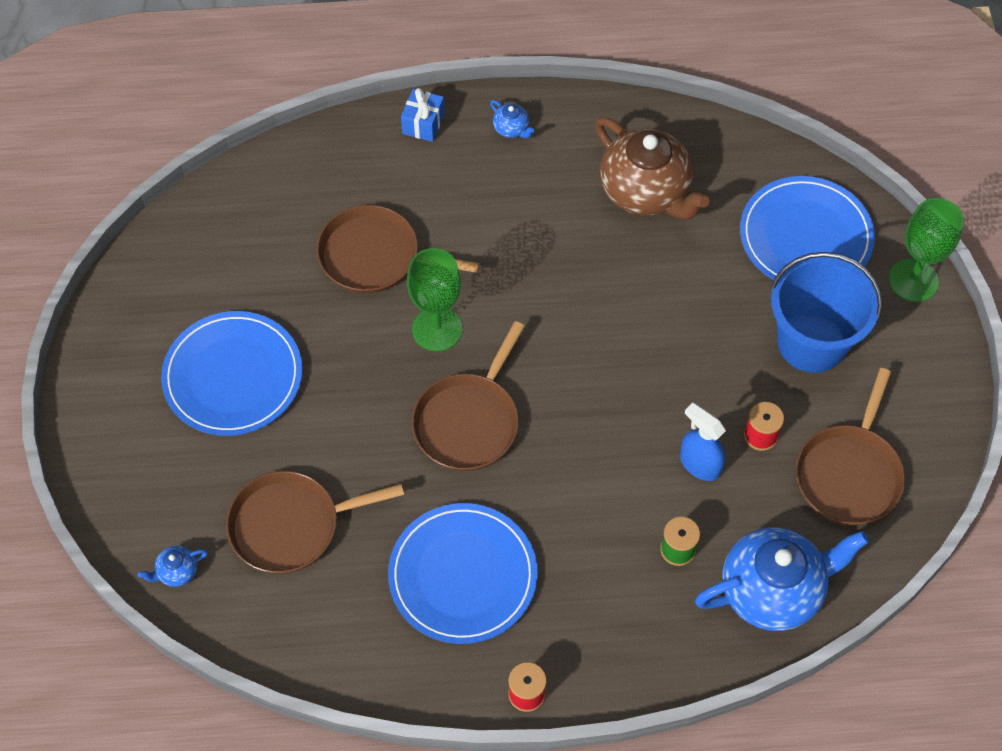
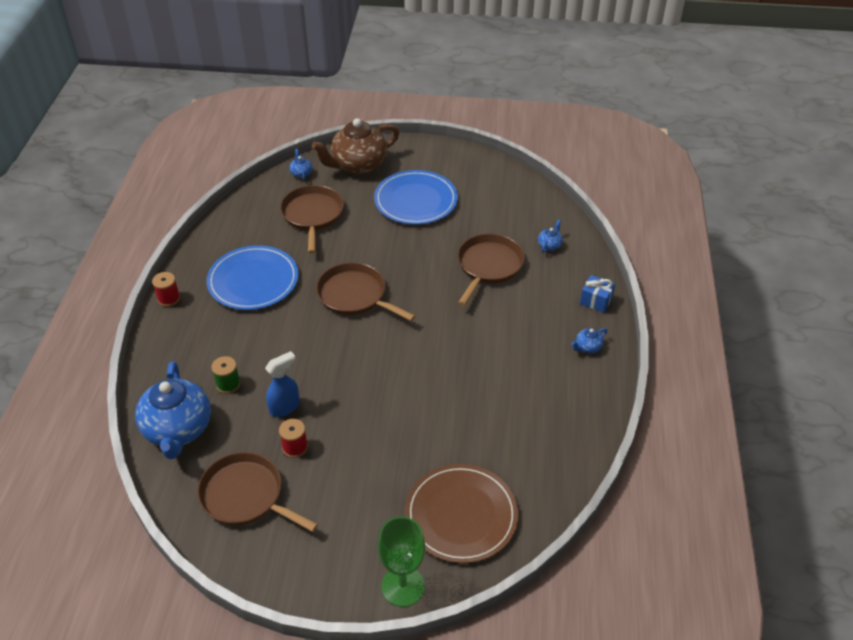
camera: 100 degrees right, 15 degrees down
green goblet [407,248,462,351] -> none
brown teapot [595,117,709,219] -> brown teapot moved to [312,118,399,174]
blue plate [740,176,875,280] -> brown plate [405,464,518,563]
blue bucket [770,252,883,373] -> none
none -> blue teapot [538,220,563,253]

